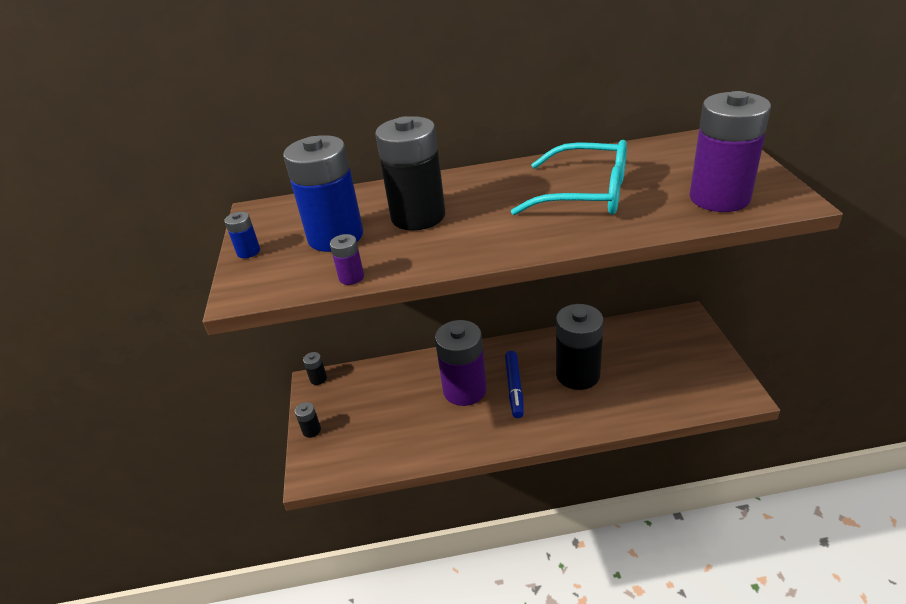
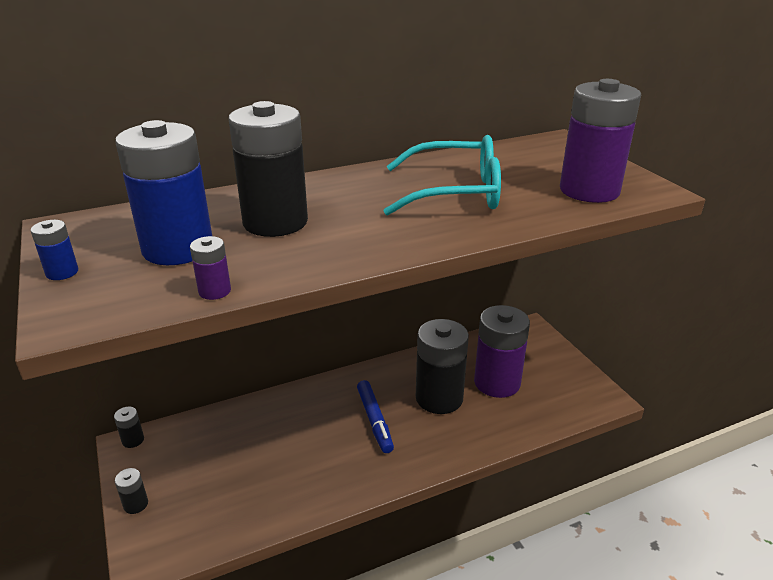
camera: 20 degrees left, 5 degrees down
purple battery [435,320,487,406] -> purple battery moved to [474,305,530,398]

